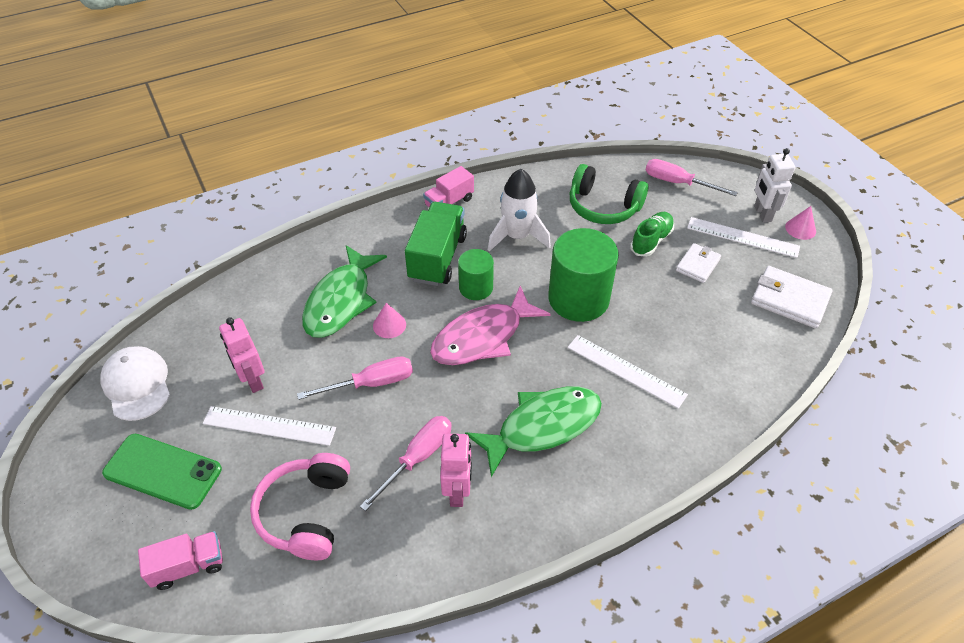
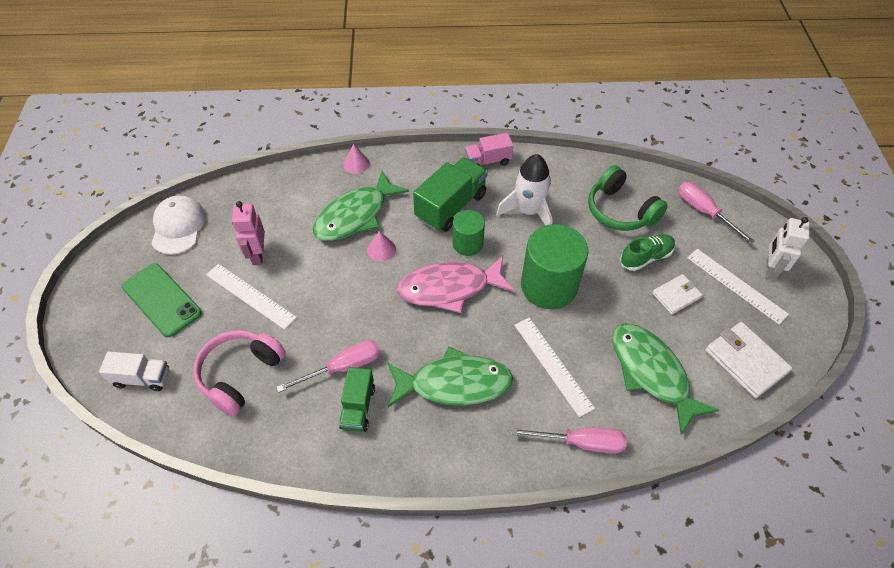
camera: 25 degrees right, 5 degrees up
pink truck [138,531,223,590] -> white truck [99,352,169,391]
pink screwdriver [297,356,413,400] -> pink screwdriver moved to [511,428,627,454]
pink robot [440,434,472,507] -> green truck [339,367,375,432]
pink cone [785,206,816,240] -> pink cone moved to [343,144,370,174]
none -> green fish [612,323,719,435]

